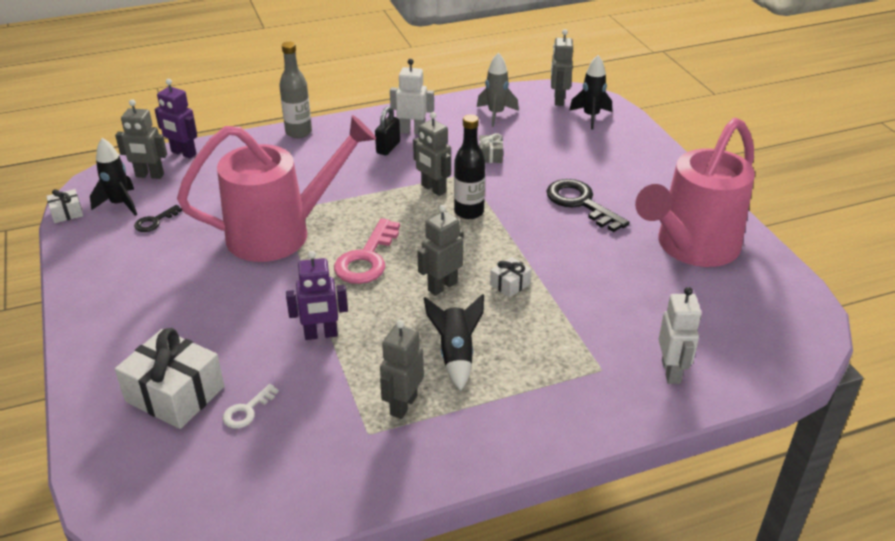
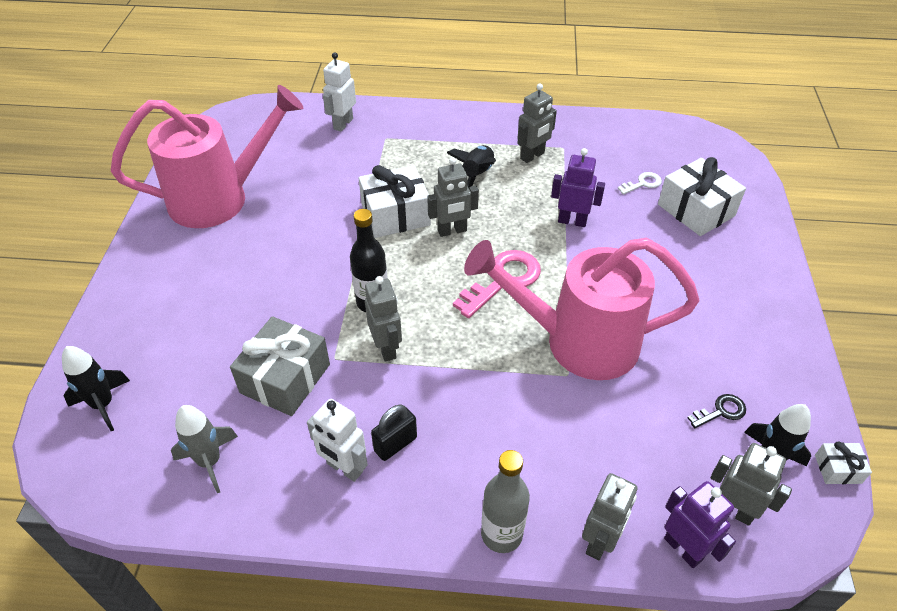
camera: 155 degrees left, 10 degrees up
grey gift [479,133,503,163] -> grey gift [230,316,330,416], size x2.09
white gift [490,257,532,298] -> white gift [359,165,431,238], size x2.09
black key [547,179,630,232] -> none
grey robot [551,29,573,106] -> grey robot moved to [582,473,637,560]

